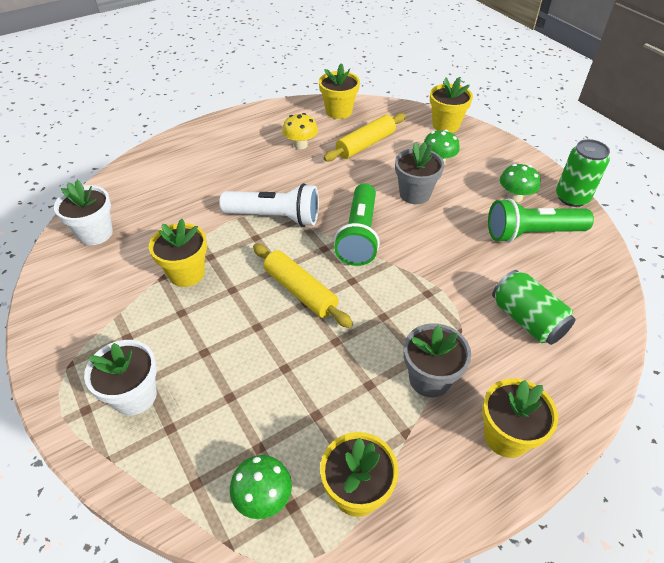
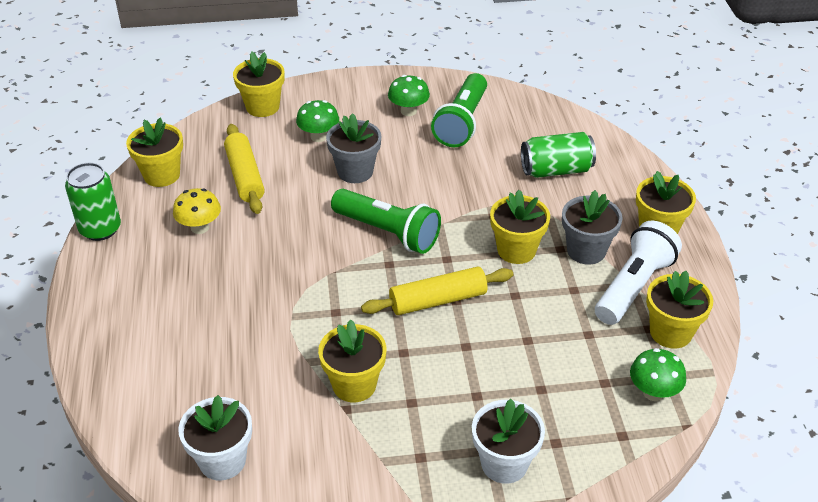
camera: 65 degrees left, 5 degrees down
white flashlight [219,183,319,227] -> white flashlight moved to [595,221,682,325]
green can [556,139,610,207] -> green can moved to [65,163,121,241]
none -> yellow flower pot [490,190,550,264]

